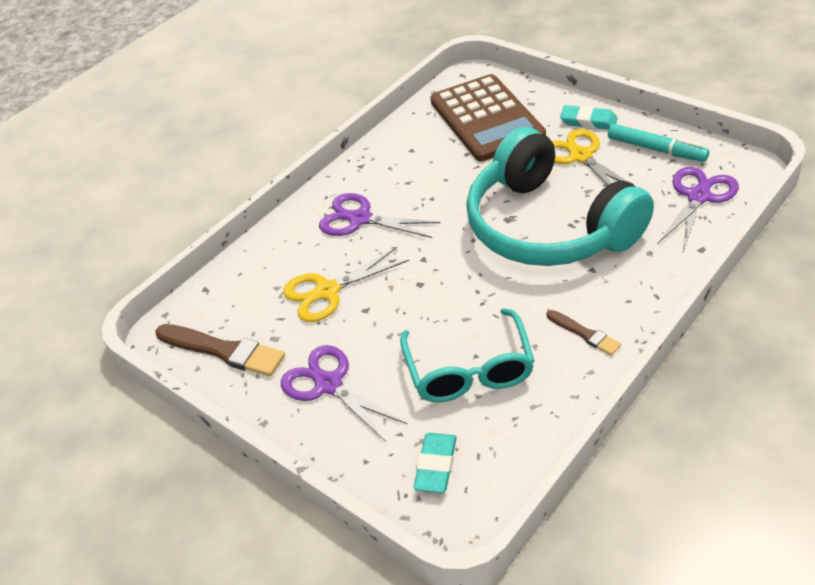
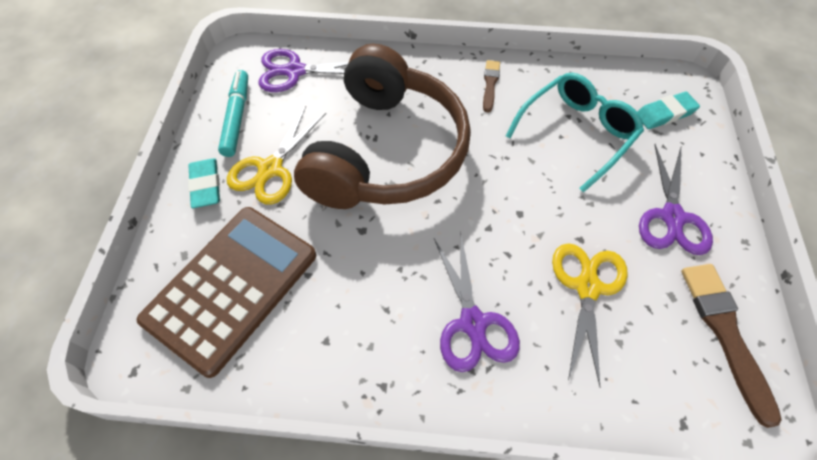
camera: 130 degrees left, 15 degrees up
yellow scissors [283,247,409,322] -> yellow scissors turned 105 degrees counterclockwise [552,243,628,388]
turquoise headphones [466,127,654,266] -> brown headphones [294,44,471,209]

